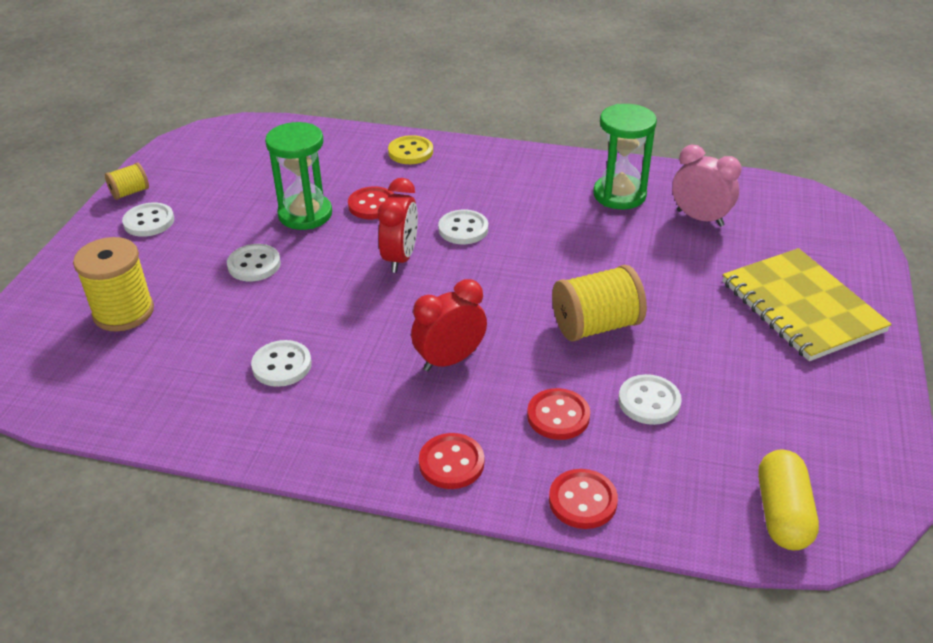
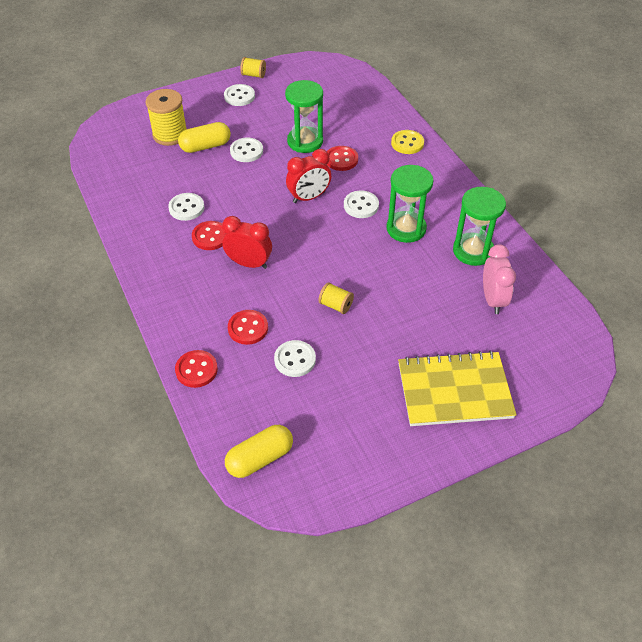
camera: 50 degrees right, 10 degrees up
red button [419,433,484,489] -> red button moved to [192,221,225,250]
yellow spool [552,265,647,341] -> yellow spool [318,282,354,314], size x0.54
yellow notebook [723,248,892,361] -> yellow notebook turned 60 degrees clockwise [398,351,517,426]
none -> yellow capsule [178,122,231,153]
none -> green hourglass [386,165,434,243]

